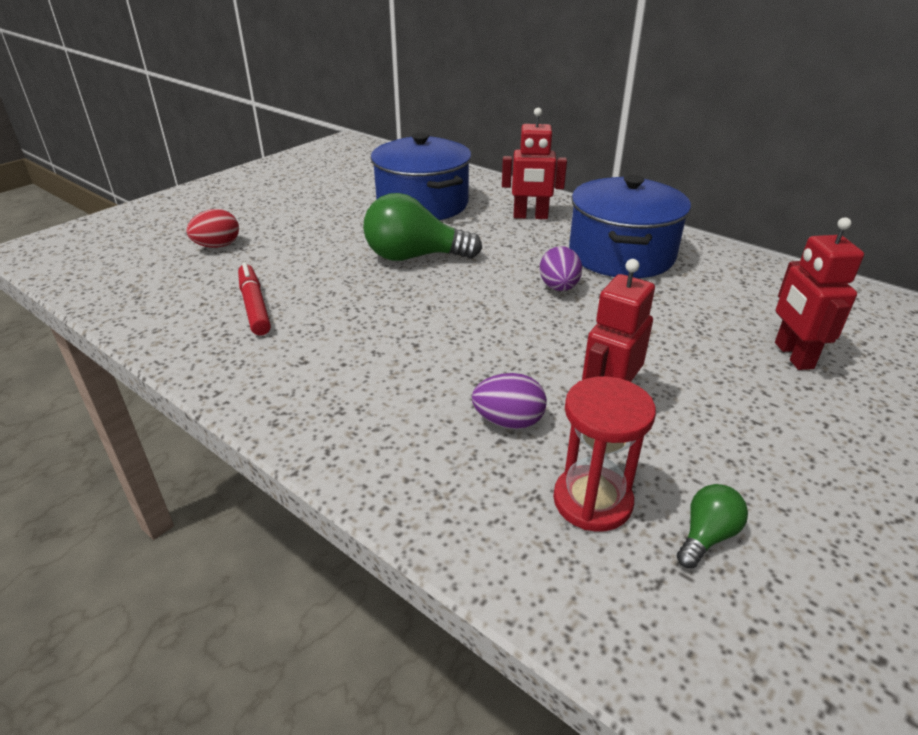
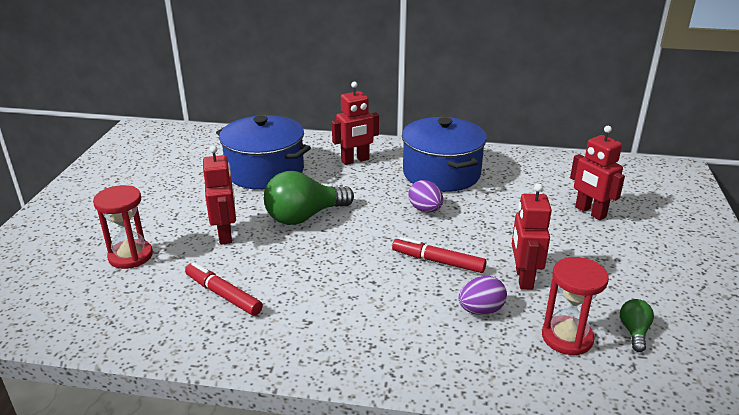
camera: 30 degrees left, 5 degrees down
red egg [186,209,239,248] -> red hourglass [93,185,153,269]
none -> red robot [203,145,236,245]
none -> red marker [392,237,487,273]

